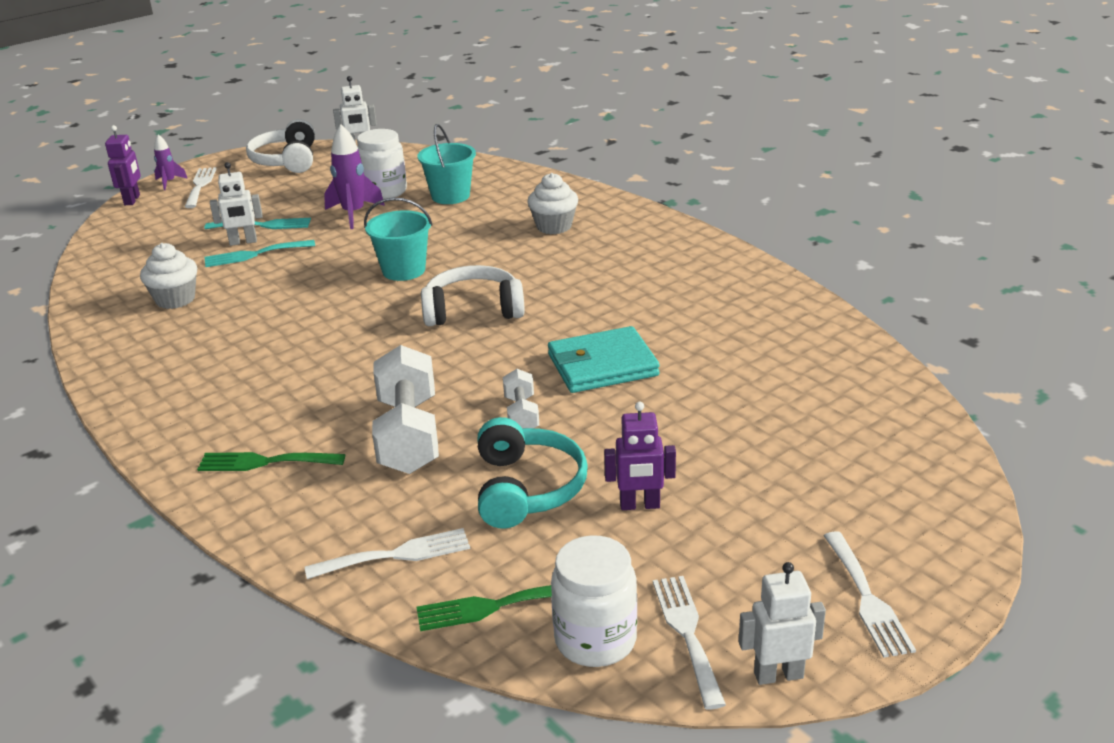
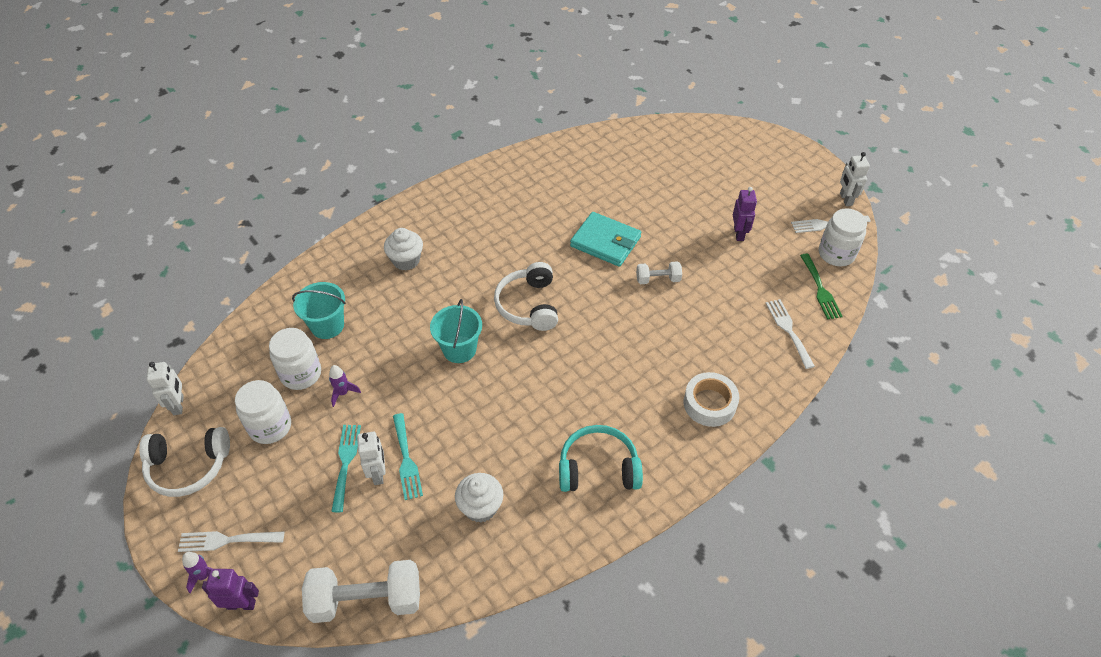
camera: 90 degrees left, 20 degrees up
green fork [197,452,346,471] -> white tape [684,372,739,427]
purple rocket [324,124,385,229] -> purple rocket [329,365,361,407], size x0.58
white dumbbell [372,345,439,474] -> white dumbbell moved to [302,560,420,623]
turquoise headphones [477,417,588,528] -> turquoise headphones moved to [559,425,643,492]
turquoise wallet [548,326,660,393] -> turquoise wallet turned 45 degrees counterclockwise [570,212,641,267]
white fork [824,531,916,658] -> none
none -> white jar [235,380,291,444]

